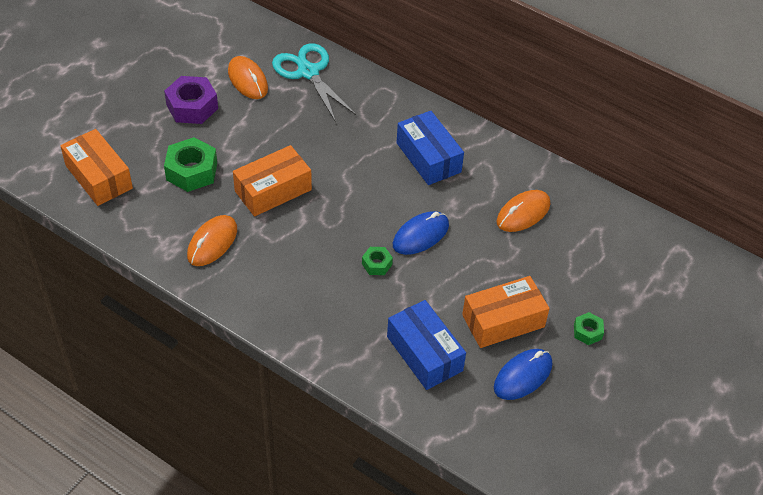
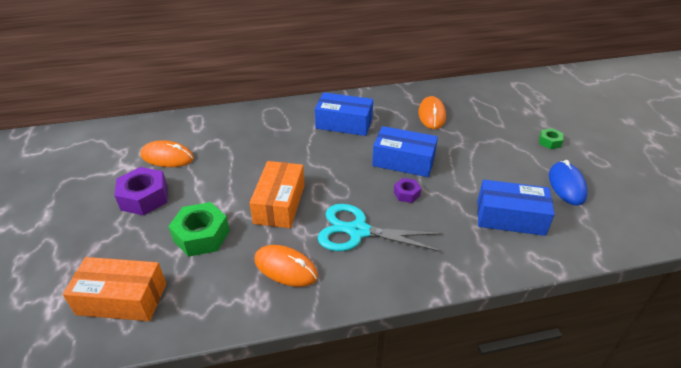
camera: 45 degrees left, 10 degrees down
orange mouse [187,215,237,266] -> orange mouse turned 45 degrees counterclockwise [255,245,318,287]
turquoise scissors [272,43,356,122] -> turquoise scissors moved to [318,204,443,252]
green nut [362,247,393,275] -> purple nut [394,178,421,203]
blue mouse [393,211,449,255] -> blue box [372,126,438,177]
orange box [462,276,550,348] -> none

